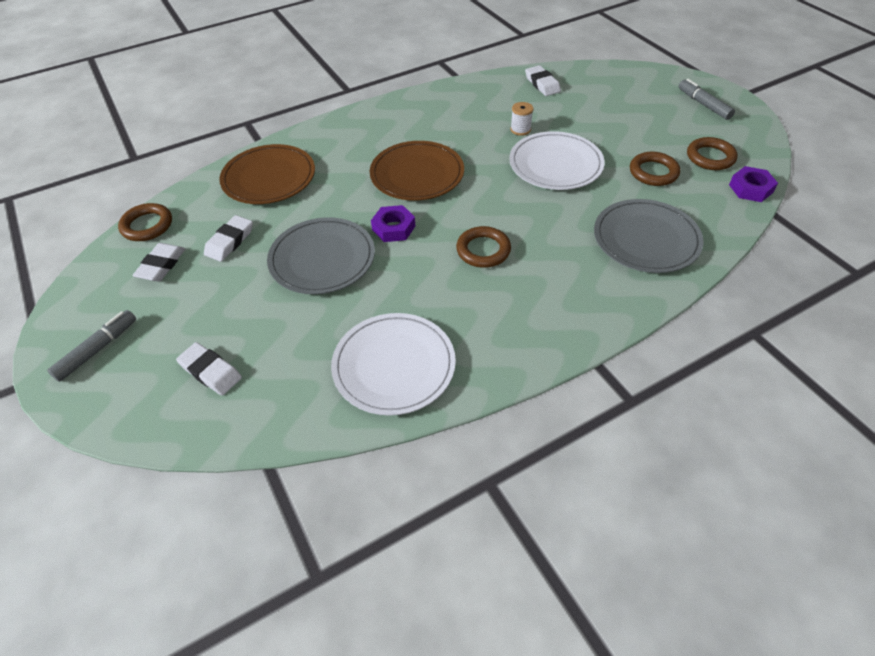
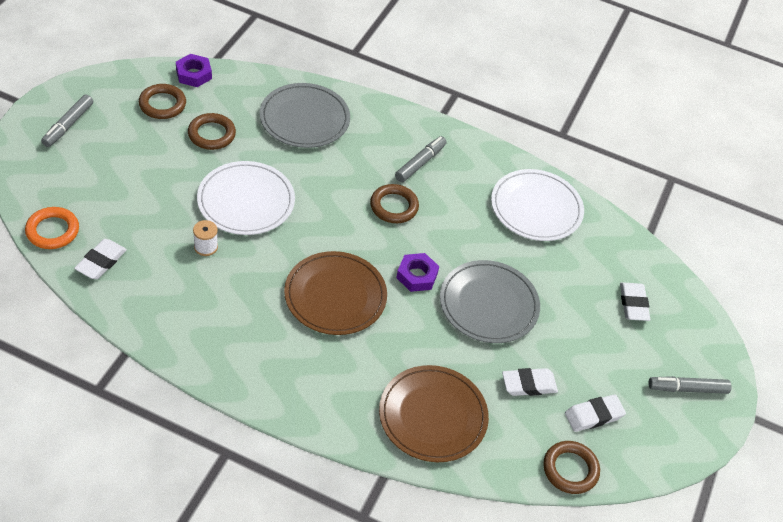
camera: 135 degrees left, 0 degrees up
none -> orange ring [25,207,79,249]
none -> grey marker [395,136,447,182]

